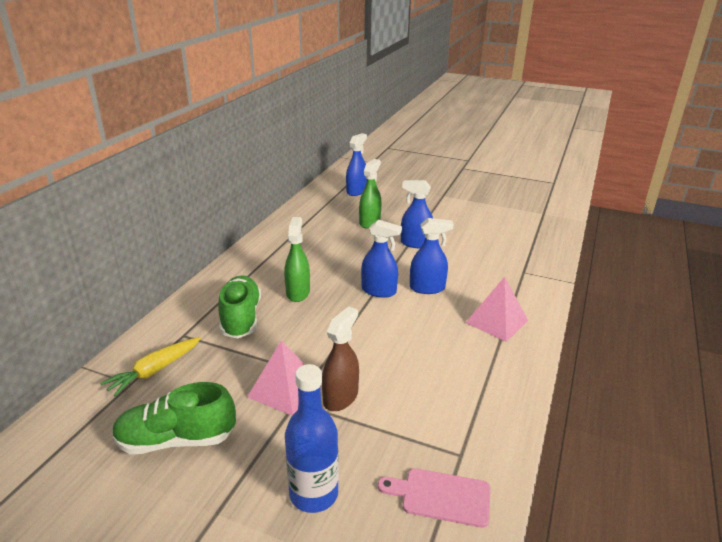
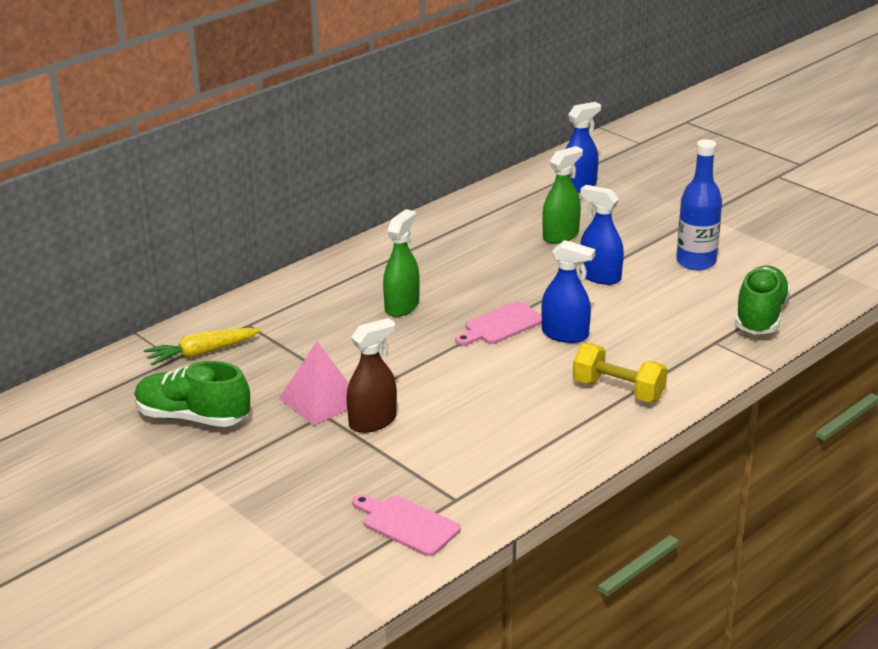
camera: 25 degrees right, 0 degrees up
green shoe [218,276,261,338] -> green shoe moved to [735,265,791,335]
blue bottle [285,364,339,513] -> blue bottle moved to [676,139,722,270]
blue spray bottle [361,220,402,298] -> pink cutting board [455,301,542,346]
pink pyramid [466,277,528,342] -> yellow dumbbell [573,343,667,402]

